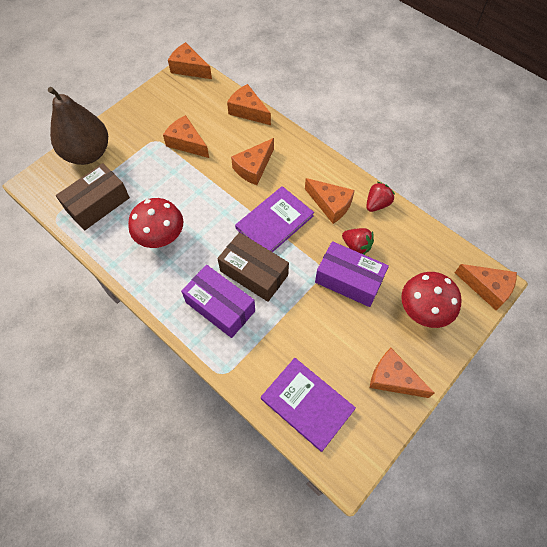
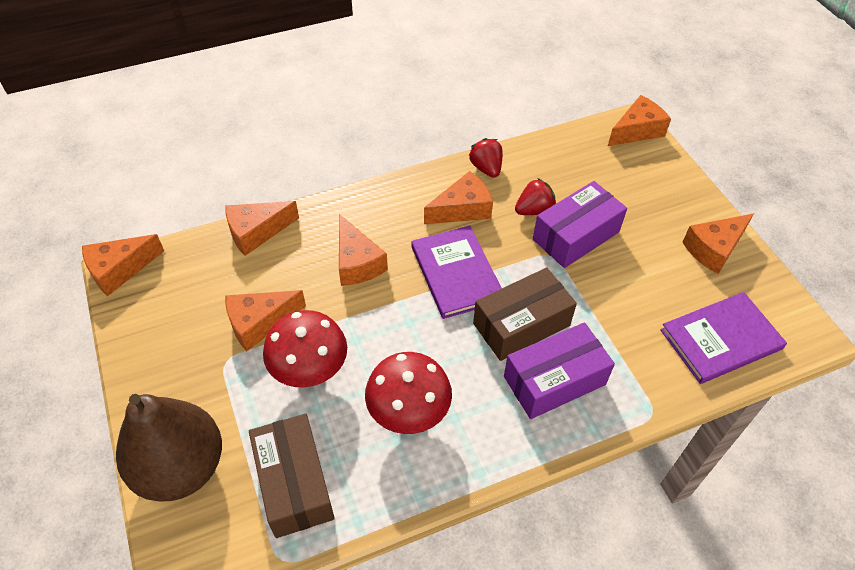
camera: 65 degrees left, 10 degrees down
red mushroom [401,272,462,328] -> red mushroom moved to [263,310,347,387]

